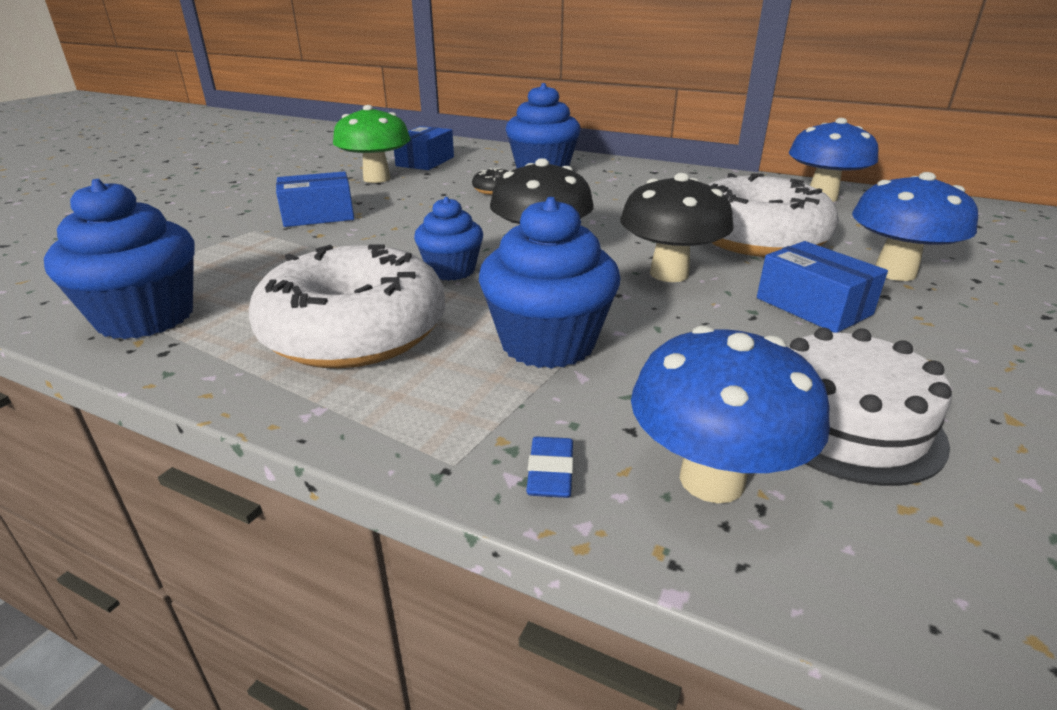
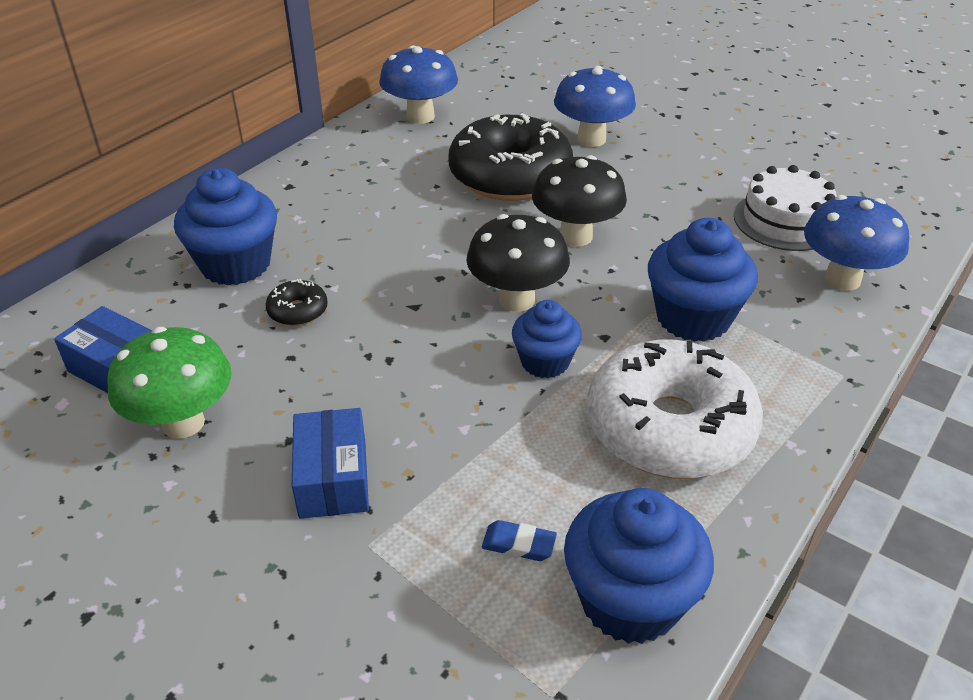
camera: 80 degrees left, 10 degrees up
blue eraser [526,436,574,498] -> blue eraser moved to [482,520,557,561]
white donut [708,173,839,257] -> black donut [448,113,573,201]
blue box [757,241,888,333] -> none

